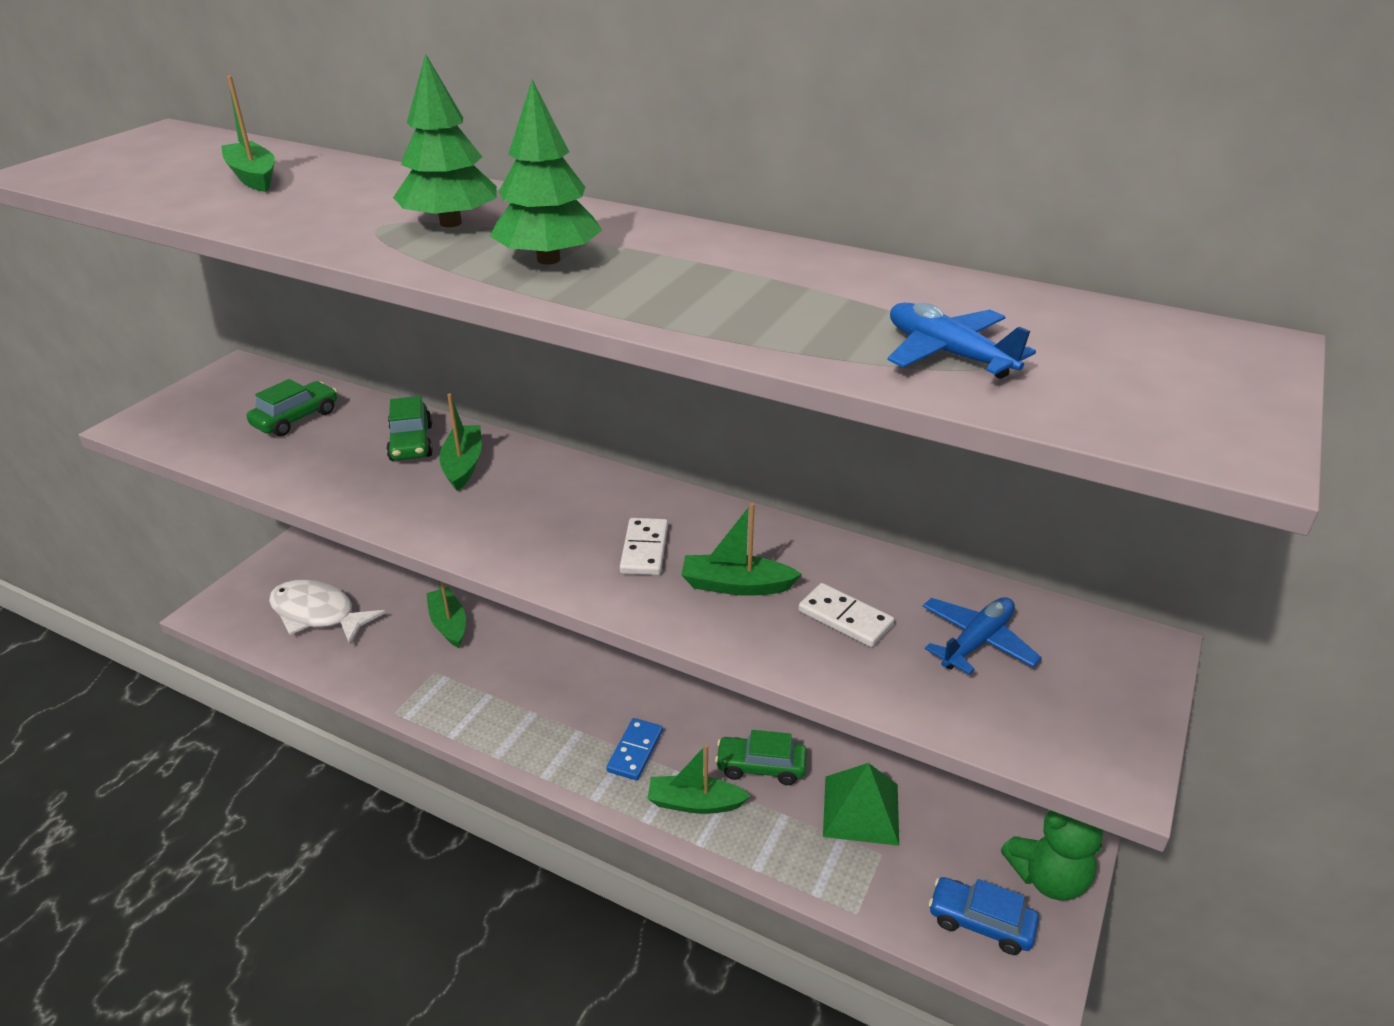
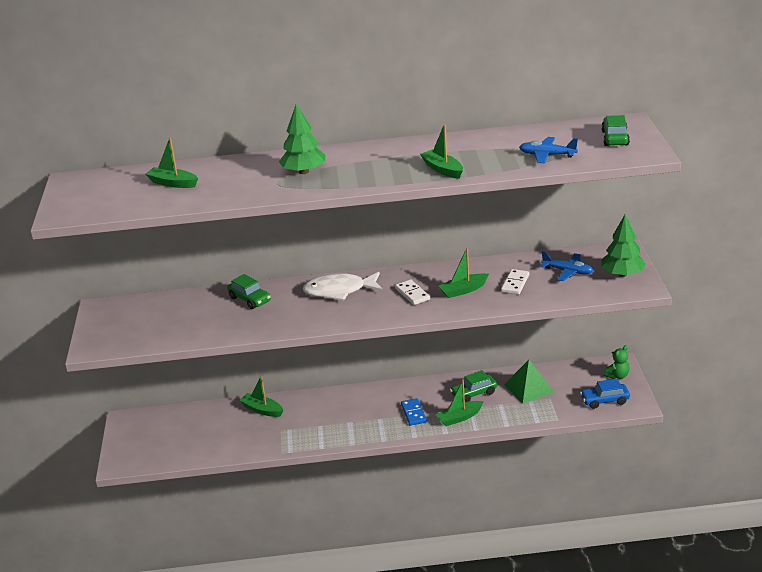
camera: 30 degrees left, 5 degrees down
green car [247,379,337,436] -> green car moved to [601,115,630,146]
white fish [269,579,386,645] -> white fish moved to [303,272,383,301]
green boat [439,394,482,491] -> green boat moved to [420,124,463,179]
green tree [490,80,602,265] -> green tree moved to [601,215,646,277]
white domino [798,583,894,647] -> white domino turned 75 degrees counterclockwise [501,269,529,294]
blue plane [923,597,1042,675] -> blue plane turned 105 degrees clockwise [540,251,593,281]
green teddy bear [1001,810,1103,901] -> green teddy bear [603,345,629,379], size x0.62

